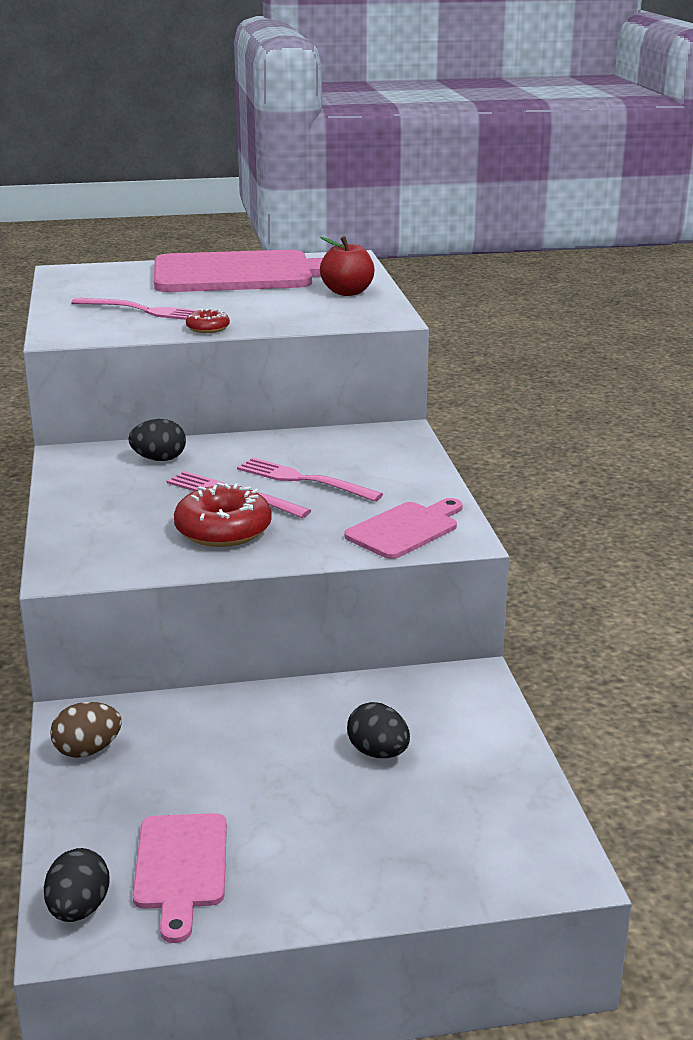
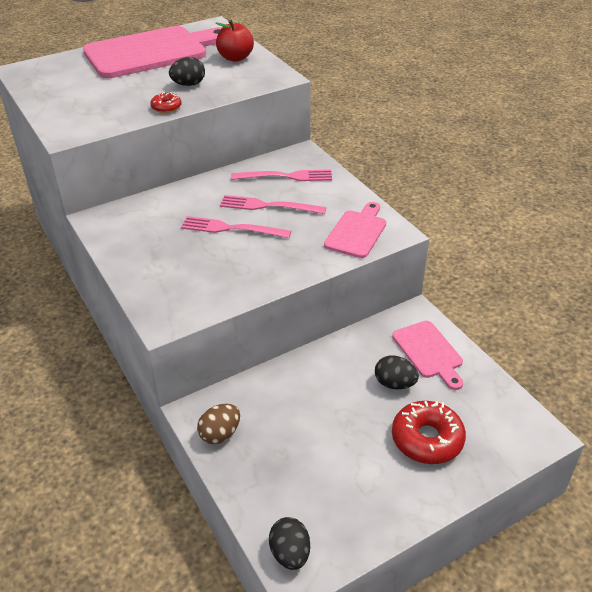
camera: 20 degrees left, 15 degrees up
pink fork [71,298,198,320] -> pink fork moved to [231,169,332,181]
black egg [128,419,186,461] -> black egg moved to [169,57,205,86]
pink cutting board [133,813,227,943] -> pink cutting board moved to [392,321,463,390]
red donut [174,483,272,547] -> red donut moved to [392,401,466,464]

